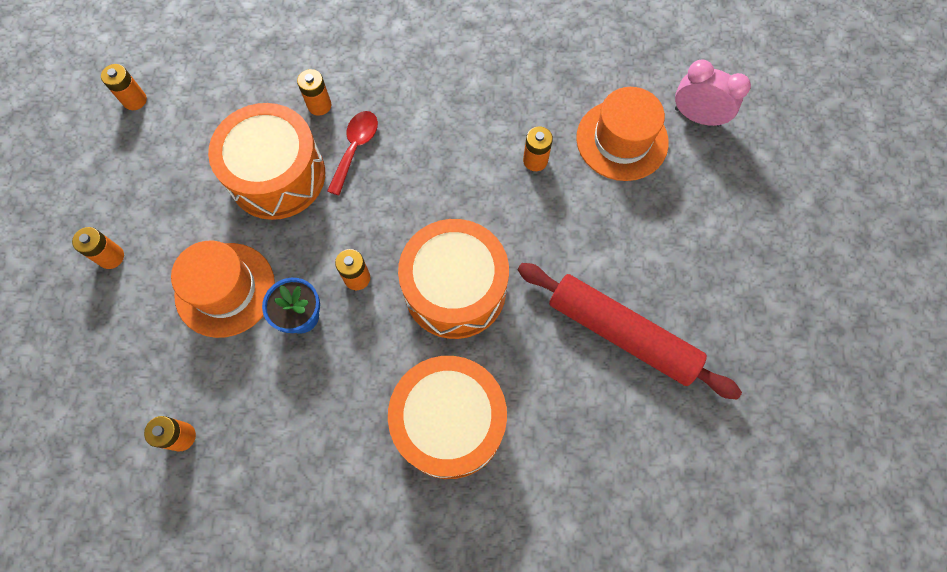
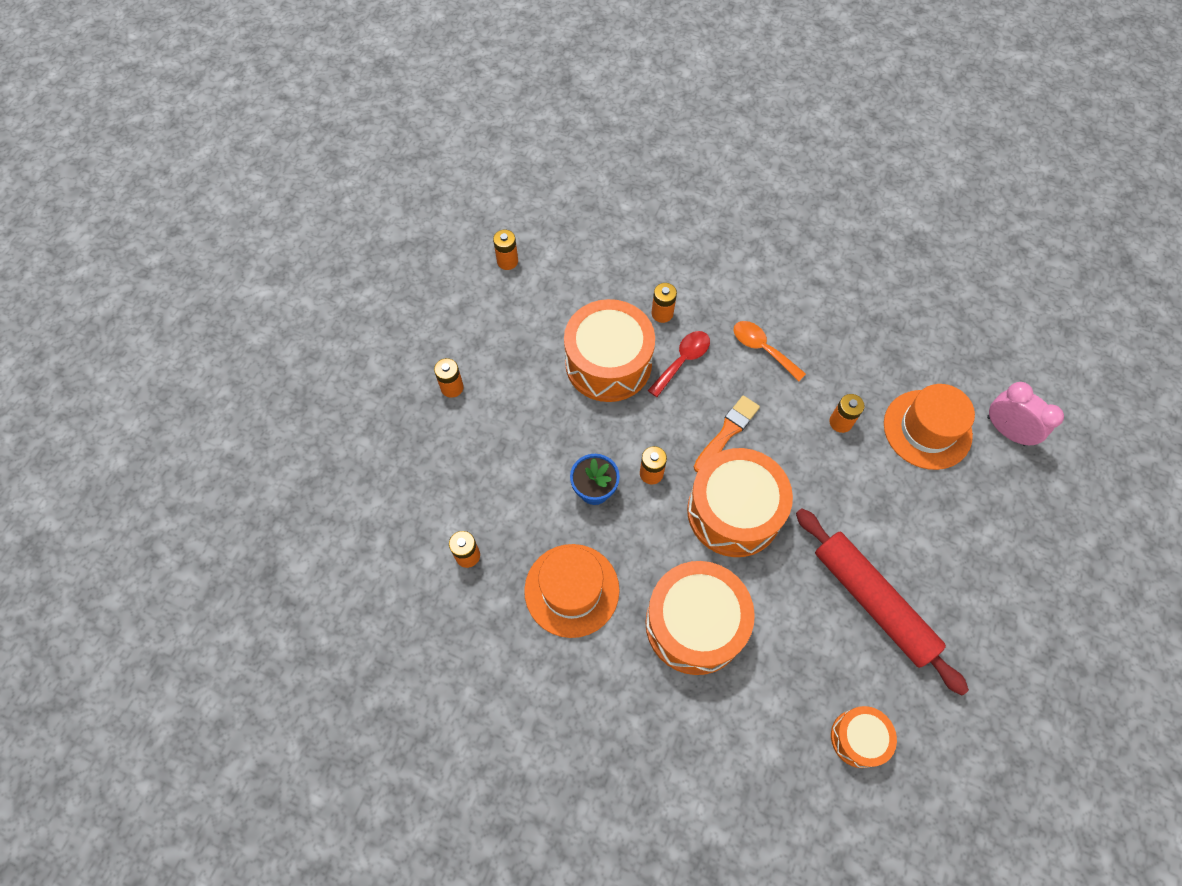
camera: 20 degrees right, 5 degrees down
orange hat [171,241,275,338] -> orange hat moved to [524,544,620,638]
none -> orange brush [694,395,760,473]
none -> orange spoon [734,321,806,382]
none -> orange drum [831,706,897,768]

